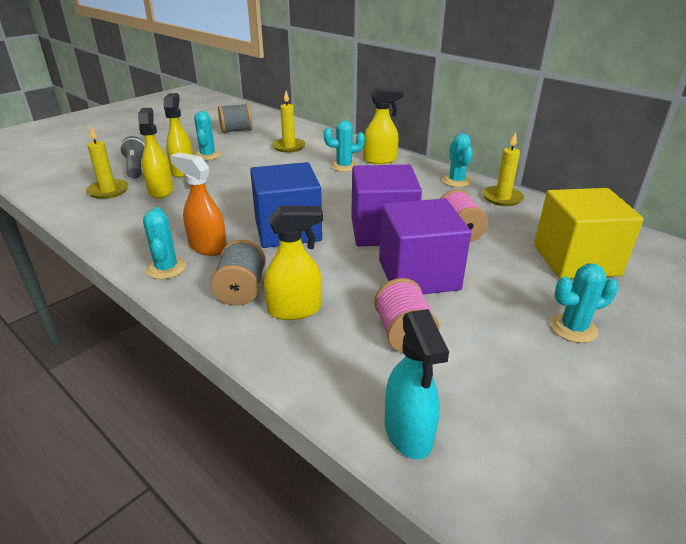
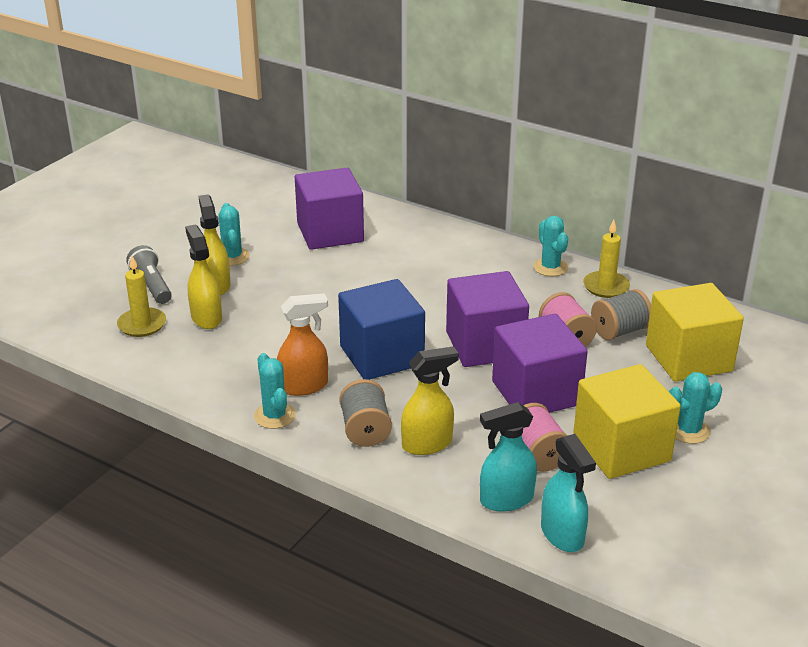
camera: 10 degrees left, 0 degrees up
orange spray bottle [170,152,227,256] -> orange spray bottle turned 135 degrees clockwise [277,293,328,396]
grey spool [218,103,252,133] -> grey spool moved to [591,289,651,340]
yellow candle [272,91,306,153] -> purple cube [295,168,364,250]
turquoise cactus [324,120,365,172] -> none
yellow spray bottle [363,87,404,164] -> none
none -> turquoise spray bottle [480,402,537,512]
none -> yellow cube [573,364,681,479]

